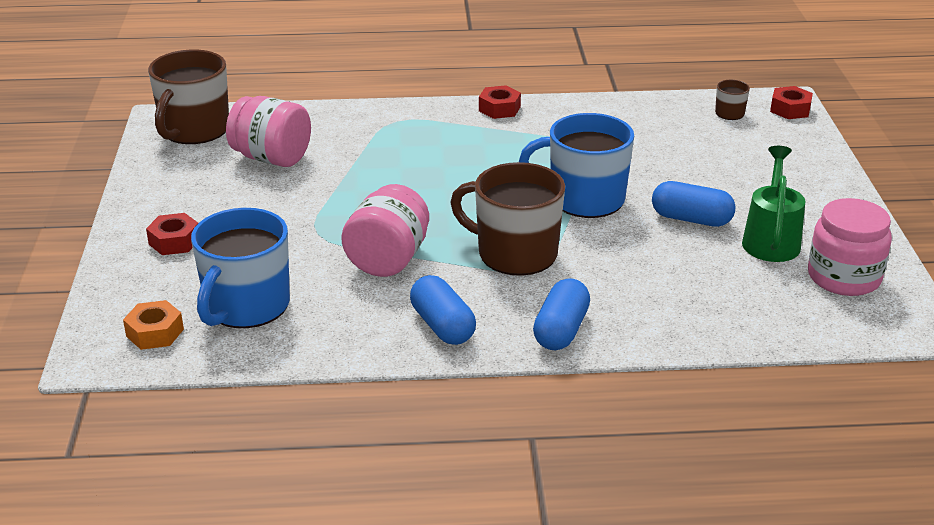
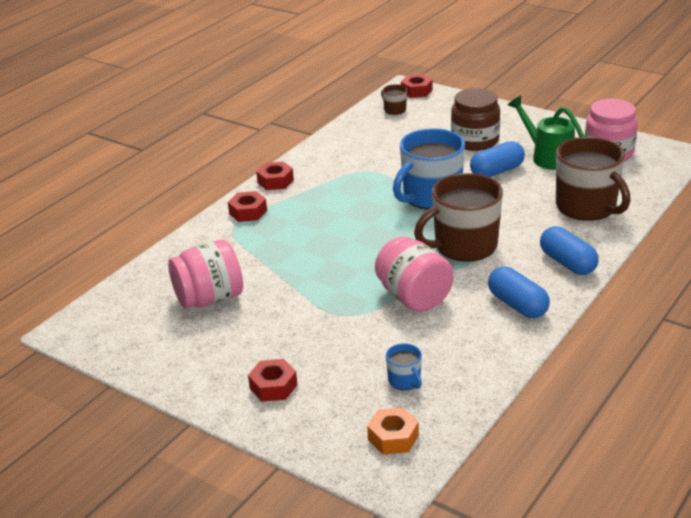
camera: 50 degrees left, 0 degrees up
brown mug [148,50,229,144] -> brown mug moved to [556,137,631,221]
blue mug [191,208,290,328] -> blue mug [386,343,422,390], size x0.44
blue capsule [410,275,476,345] -> blue capsule turned 45 degrees clockwise [488,267,550,318]
none -> red nut [228,191,267,222]
none -> brown jar [451,88,500,151]

